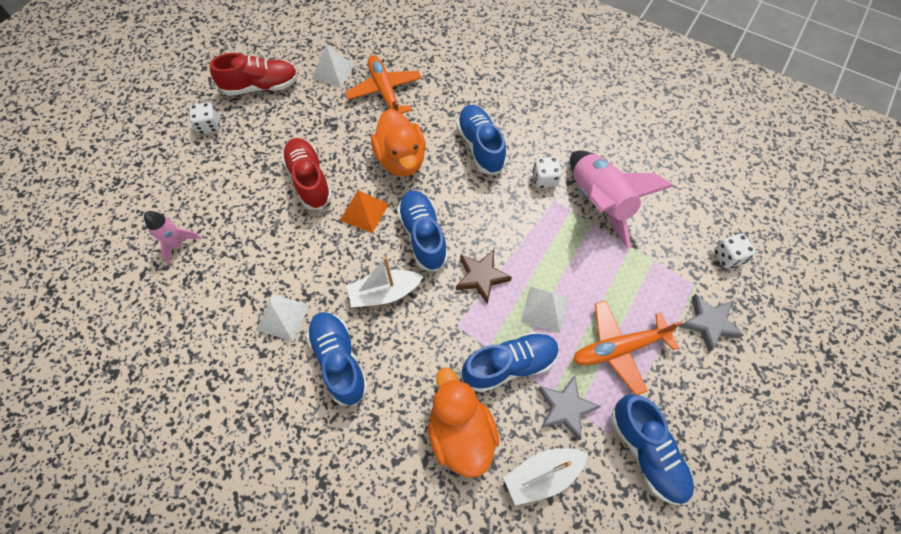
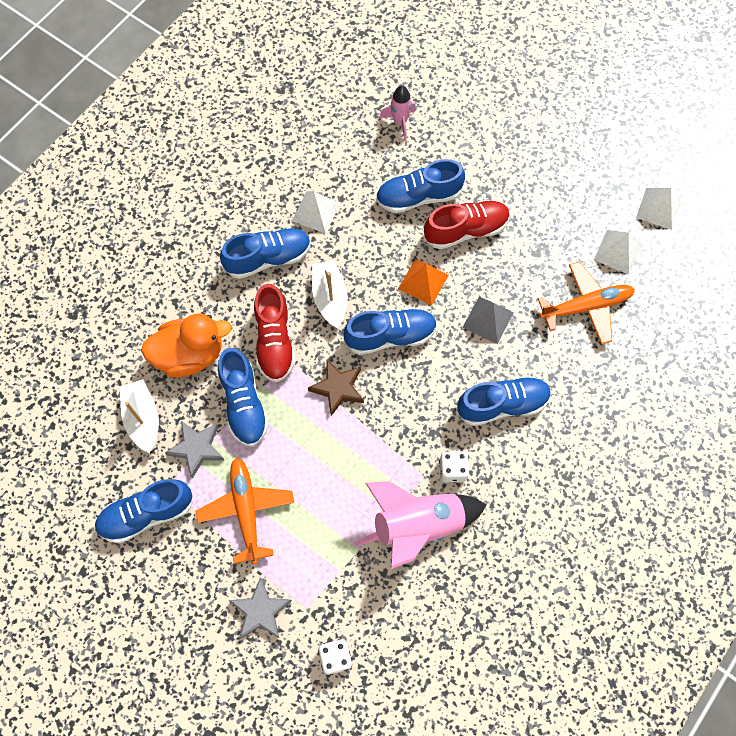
camera: 95 degrees right, 5 degrees up
white dice [189,102,220,134] -> none
red shoe [210,53,298,96] -> red shoe moved to [254,284,295,382]
orange duck [371,109,426,177] -> grey pyramid [462,296,514,344]
white pyramid [521,287,568,333] -> white pyramid moved to [636,188,682,230]
none -> blue shoe [376,159,465,213]

